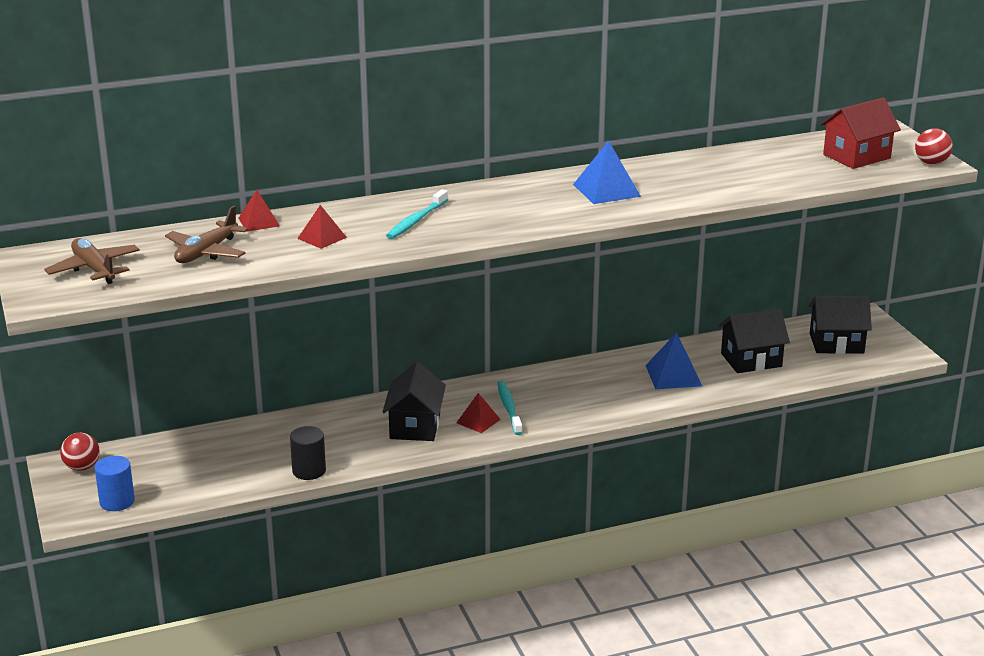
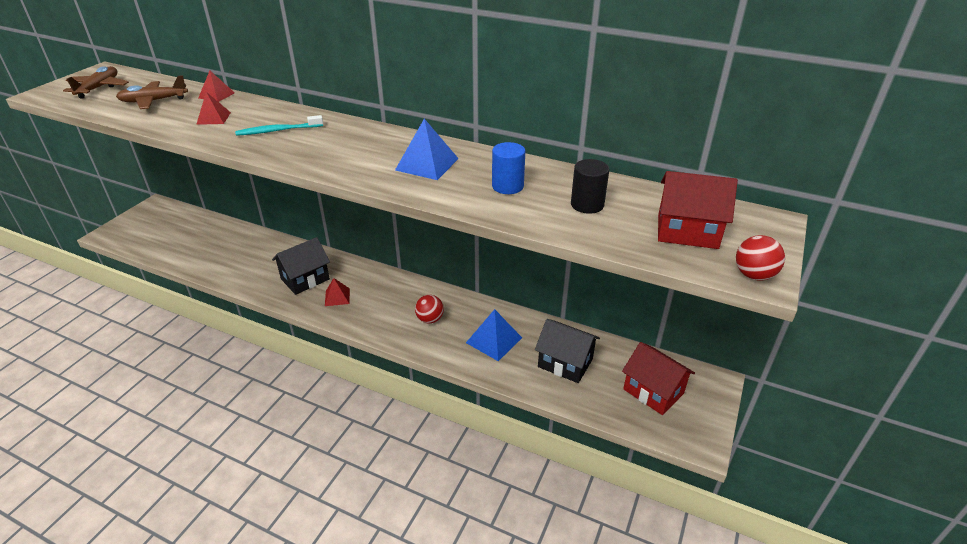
camera: 45 degrees right, 10 degrees up
red ball [60,433,100,471] -> red ball moved to [415,295,444,324]
blue cylinder [95,456,135,511] -> blue cylinder moved to [492,142,525,194]
black cylinder [290,426,326,480] -> black cylinder moved to [571,159,610,214]
turquoise toothbrush [497,381,523,435] -> none
black house [809,296,872,354] -> red house [622,342,695,415]

